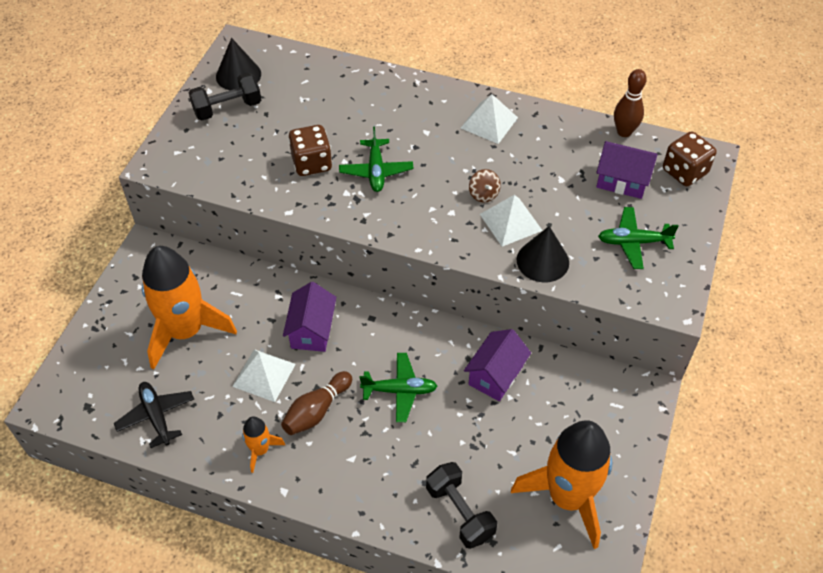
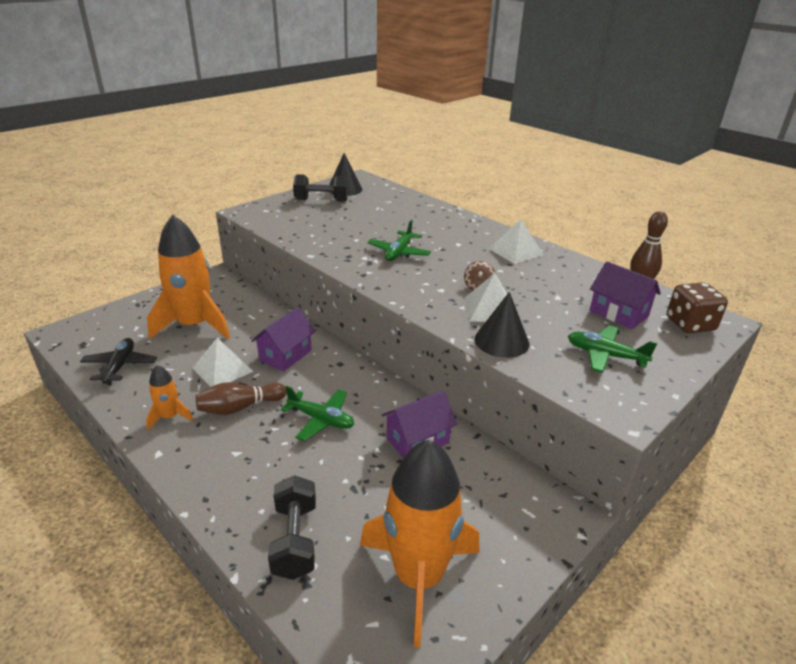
camera: 25 degrees right, 20 degrees down
brown dice [288,125,332,176] -> none

